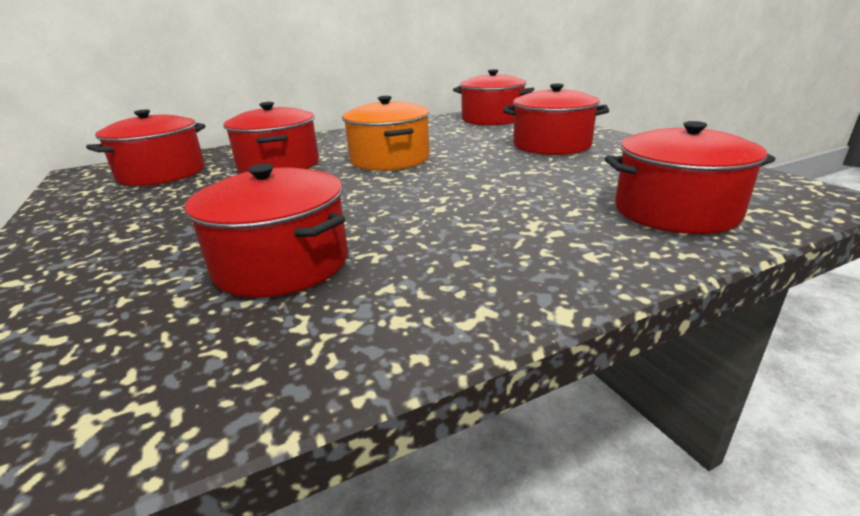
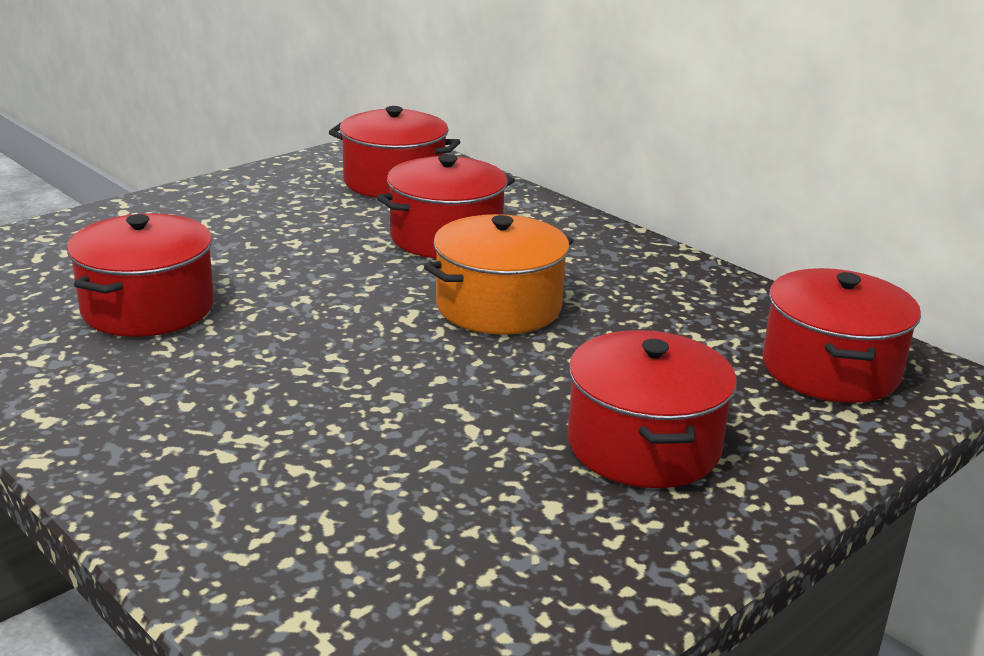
camera: 70 degrees right, 0 degrees up
red pot [605,121,775,234] -> none

